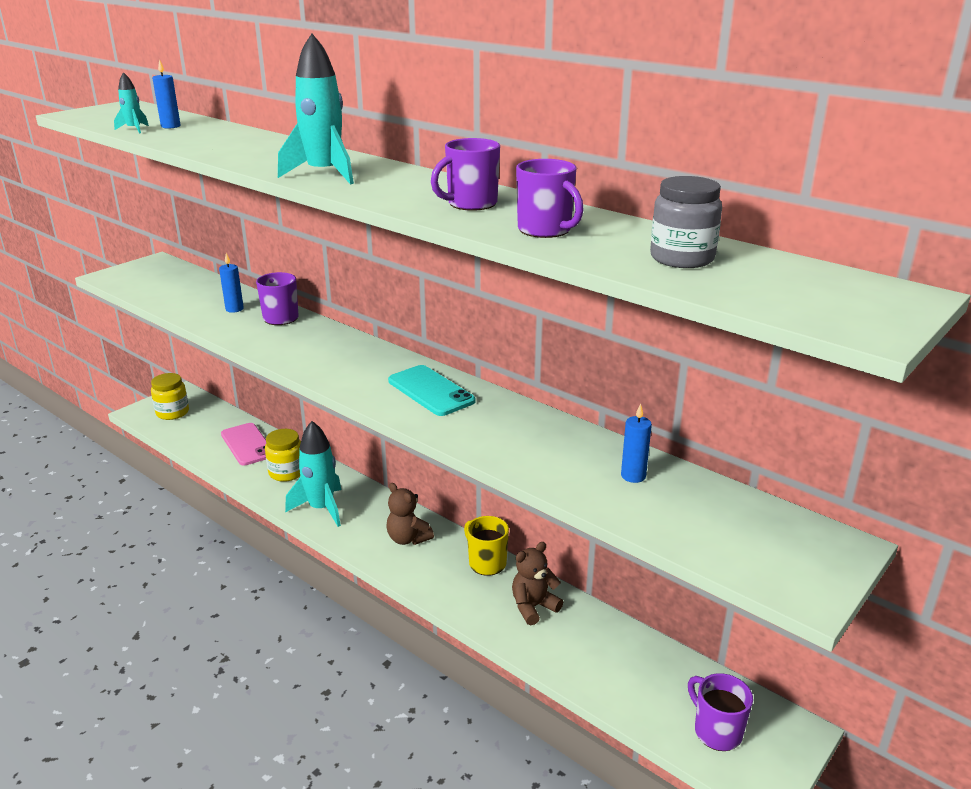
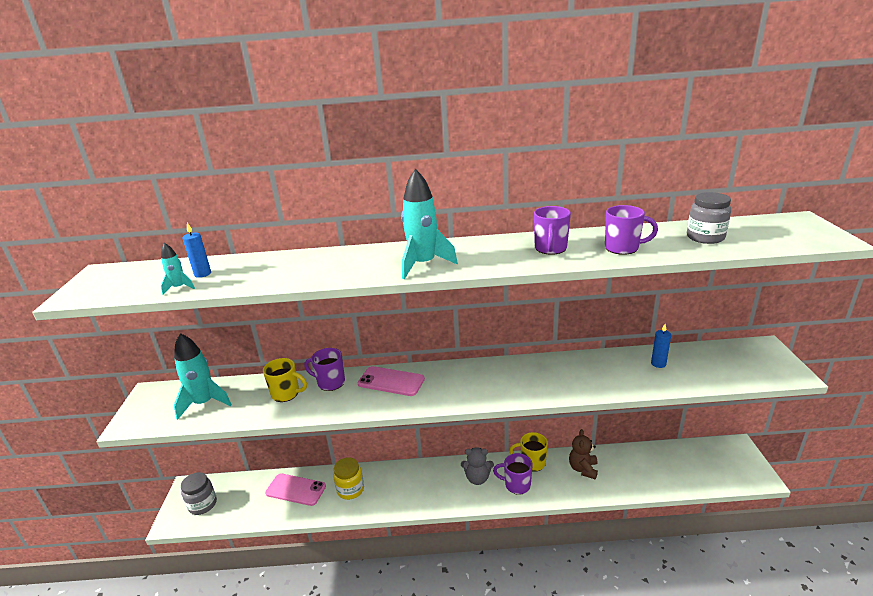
camera: 40 degrees left, 0 degrees up
yellow jar [151,373,189,420] -> grey jar [181,472,217,515]
blue candle [219,253,244,313] -> yellow mug [263,358,307,402]
turquoise rocket [285,421,341,527] -> turquoise rocket moved to [174,333,232,420]
brown teddy bear [386,483,434,545] -> grey teddy bear [461,447,494,485]
turquoise phone [388,365,475,416] -> none
purple mug [688,673,753,751] -> purple mug moved to [493,453,533,495]
none -> pink phone [358,366,425,396]

